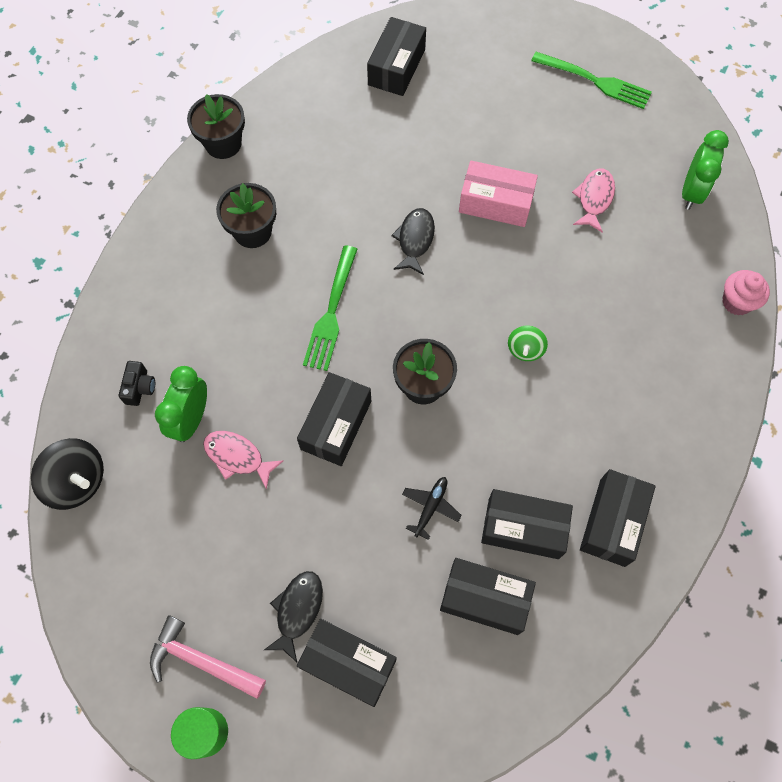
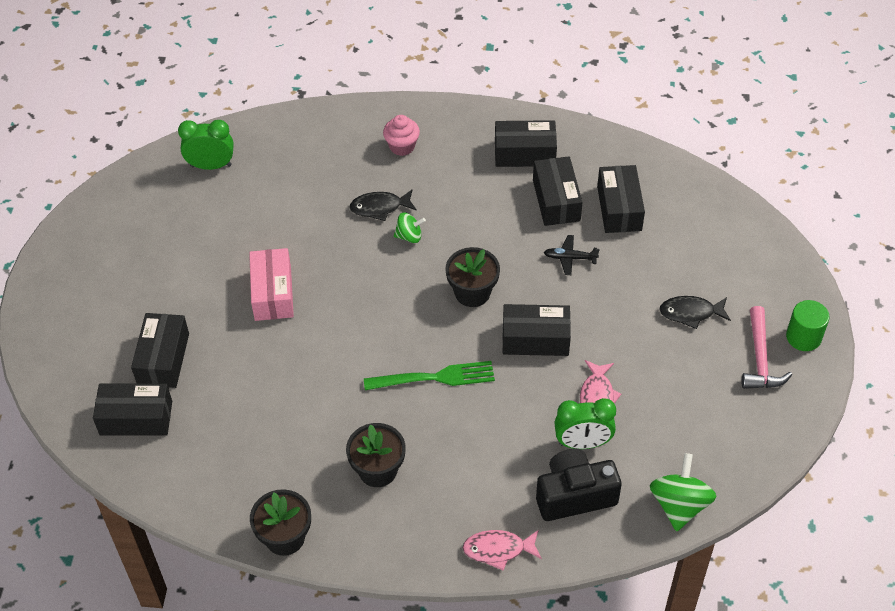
camera: 110 degrees left, 15 degrees down
black spinning top [31,438,104,510] -> green spinning top [650,453,717,531]
black camera [119,361,155,406] -> black camera [536,449,622,521], size x2.07
black box [297,619,397,707] -> black box moved to [131,313,189,388]
black fish [391,208,435,275] -> black fish moved to [349,189,417,221]
green fork [531,52,652,109] -> none
pink fish [572,168,615,233] -> pink fish moved to [463,530,542,571]
pink cupcake [722,270,770,316] -> pink cupcake moved to [383,115,420,156]

